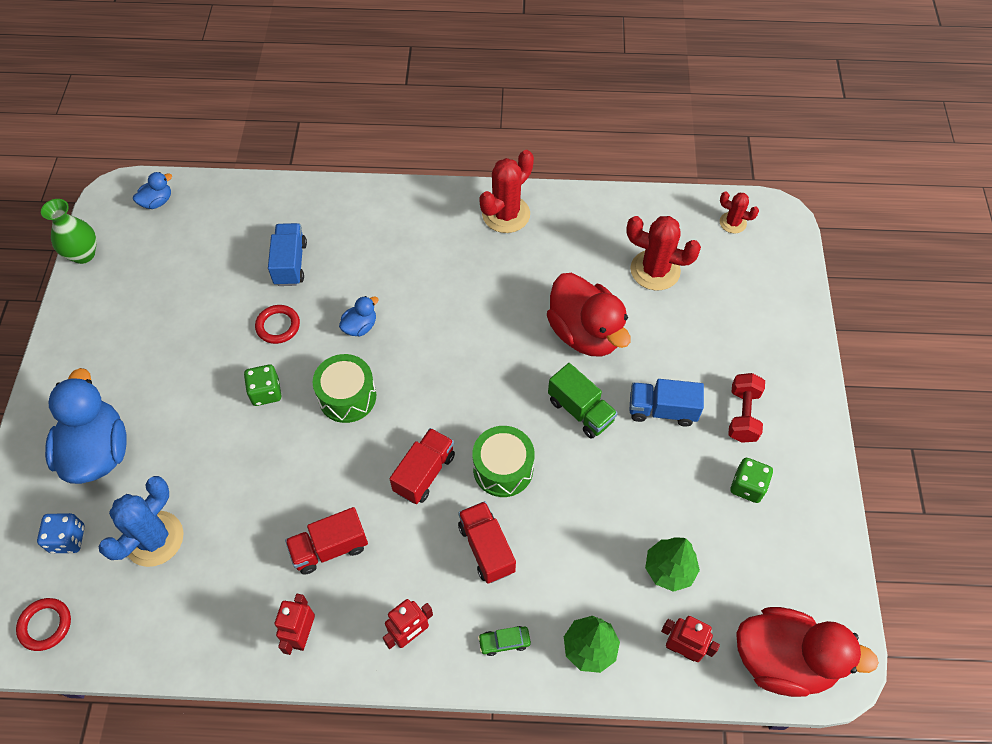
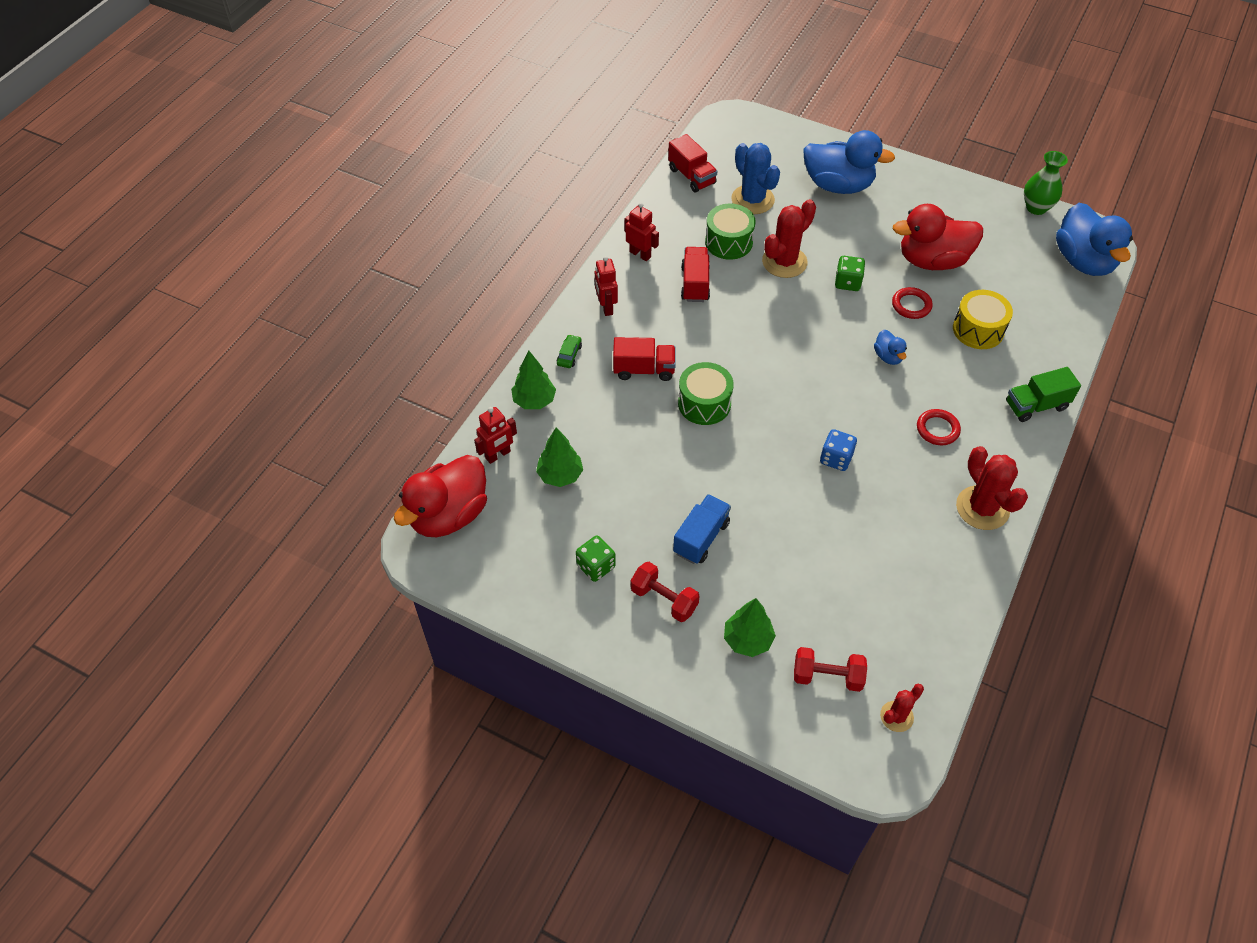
camera: 115 degrees right, 5 degrees down
red ring [16,598,71,651] -> red ring moved to [917,409,961,445]
blue dice [37,513,85,554] -> blue dice moved to [820,429,857,471]
blue duck [133,172,172,209] -> blue duck [1056,203,1133,276], size x2.21
blue truck [268,223,307,286] -> yellow drum [953,290,1013,349]
green drum [313,354,376,423] -> green drum moved to [705,204,755,260]
red truck [390,428,455,504] -> red truck moved to [668,134,717,192]
red duck [547,273,631,357] -> red duck moved to [893,204,983,270]
green truck [548,363,618,439] -> green truck moved to [1006,367,1081,422]
red cactus [626,216,701,290] -> red cactus moved to [762,199,816,278]
none -> green tree [724,598,776,657]
none -> red dumbbell [794,647,867,692]

